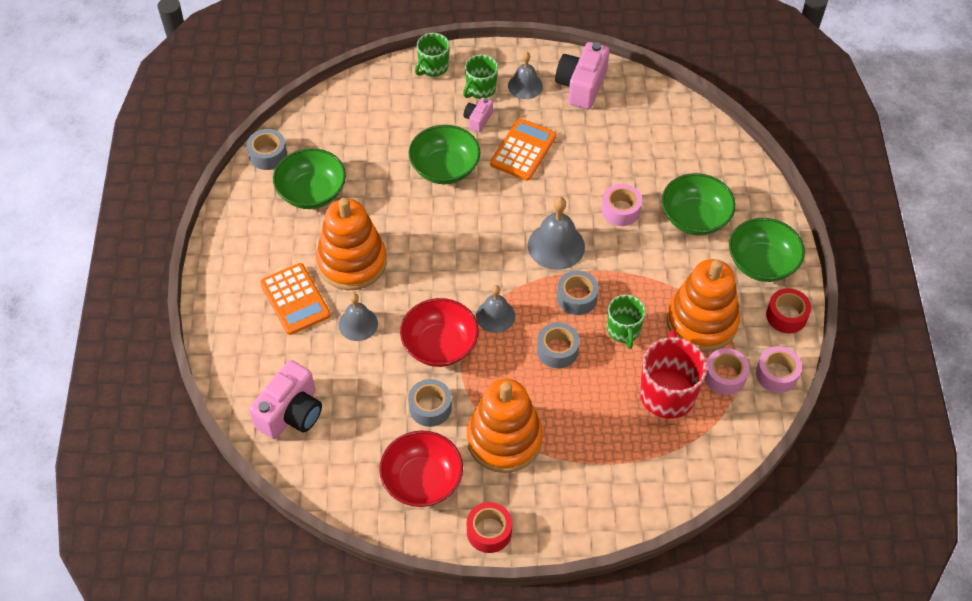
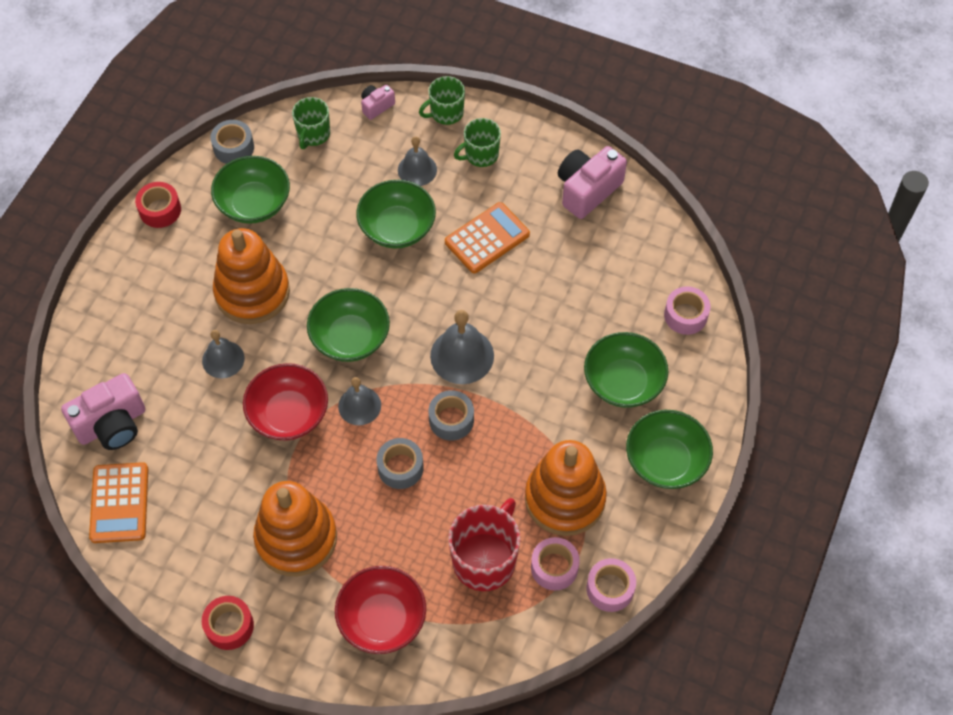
camera: 25 degrees right, 5 degrees up
orange calculator [260,263,331,335] -> orange calculator moved to [89,462,148,543]
red bowl [379,430,463,507] -> red bowl moved to [335,566,426,654]
grey tape [408,379,452,427] -> none
pink camera [463,97,493,133] -> pink camera moved to [361,85,395,120]
grey bell [508,52,543,99] -> grey bell moved to [398,136,437,186]
pink tape [602,184,642,226] -> pink tape moved to [664,286,710,335]
green mug [607,295,646,349] -> green mug moved to [292,97,330,149]
red tape [766,288,811,334] -> red tape moved to [135,182,181,228]
none -> green bowl [307,288,390,362]

